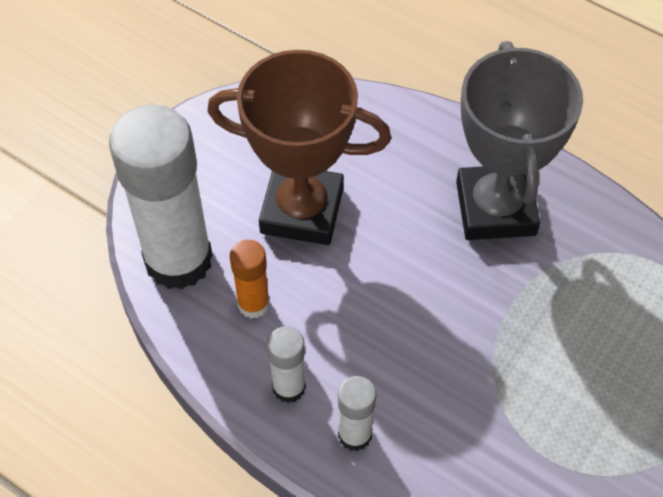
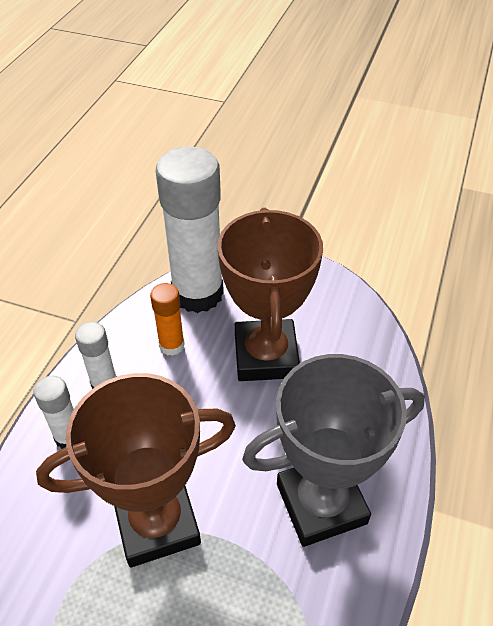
camera: 75 degrees right, 10 degrees down
none -> brown trophy [36,373,236,567]

